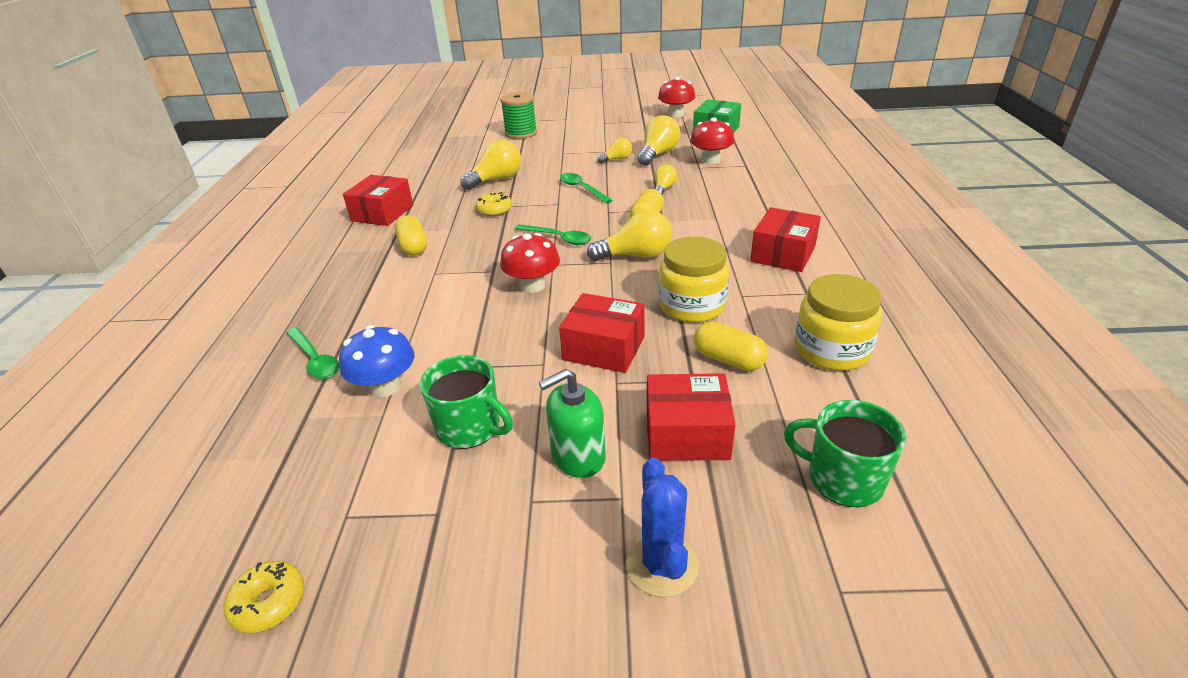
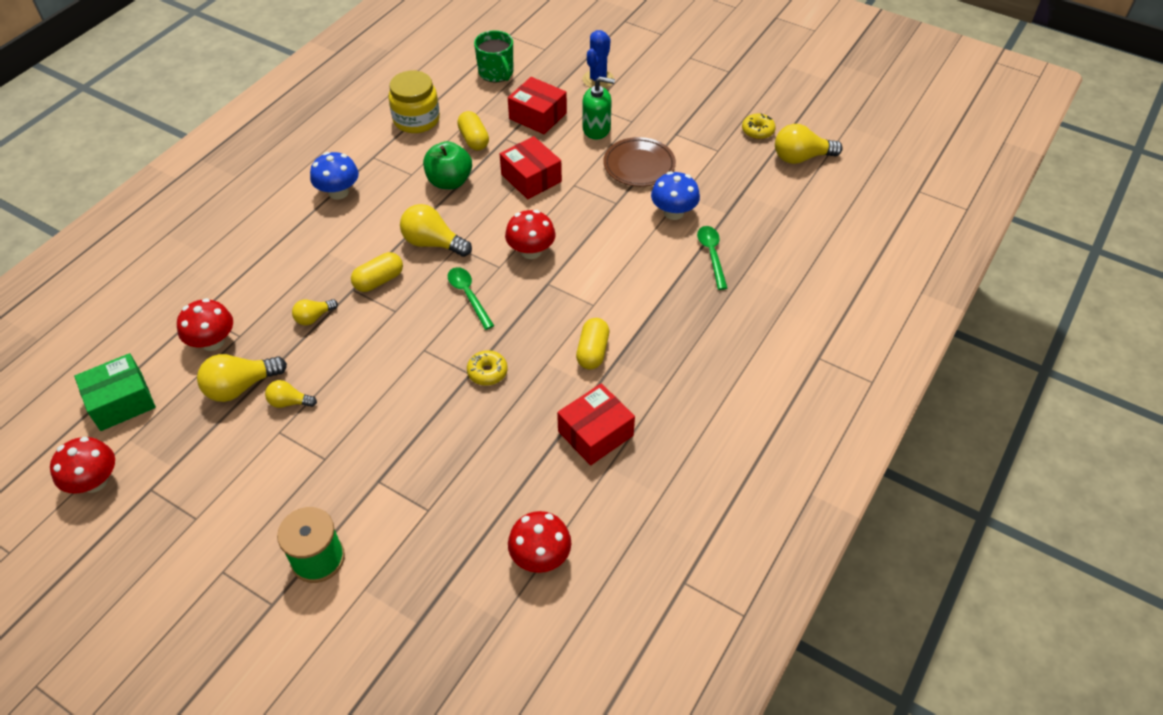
camera: 150 degrees left, 15 degrees up
green mug [420,355,513,449] -> brown plate [603,137,676,187]
yellow light bulb [461,140,521,190] -> yellow light bulb moved to [775,124,843,164]
green spoon [560,173,612,203] -> none
yellow jar [659,236,729,323] -> green apple [423,141,472,189]
red box [750,207,821,272] -> blue mushroom [310,152,359,200]
none -> red mushroom [508,511,571,573]

